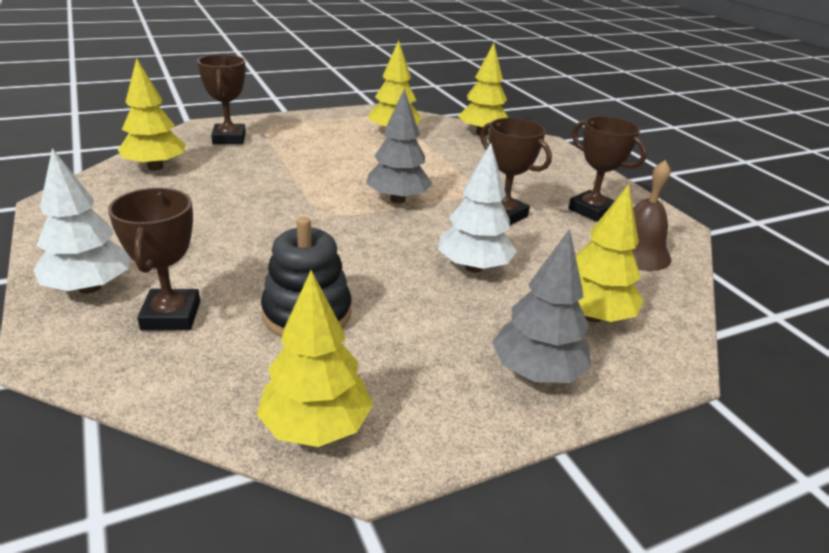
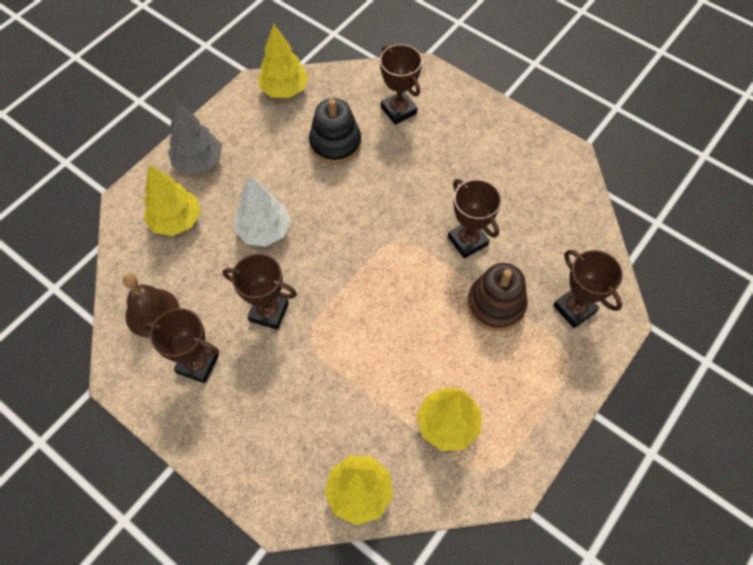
camera: 155 degrees right, 30 degrees up
white tree [33,148,130,294] -> none
yellow tree [118,58,185,171] -> none
grey tree [366,89,433,203] -> none
none -> brown trophy [448,179,502,259]
none -> brown stacking toy [467,263,527,331]

